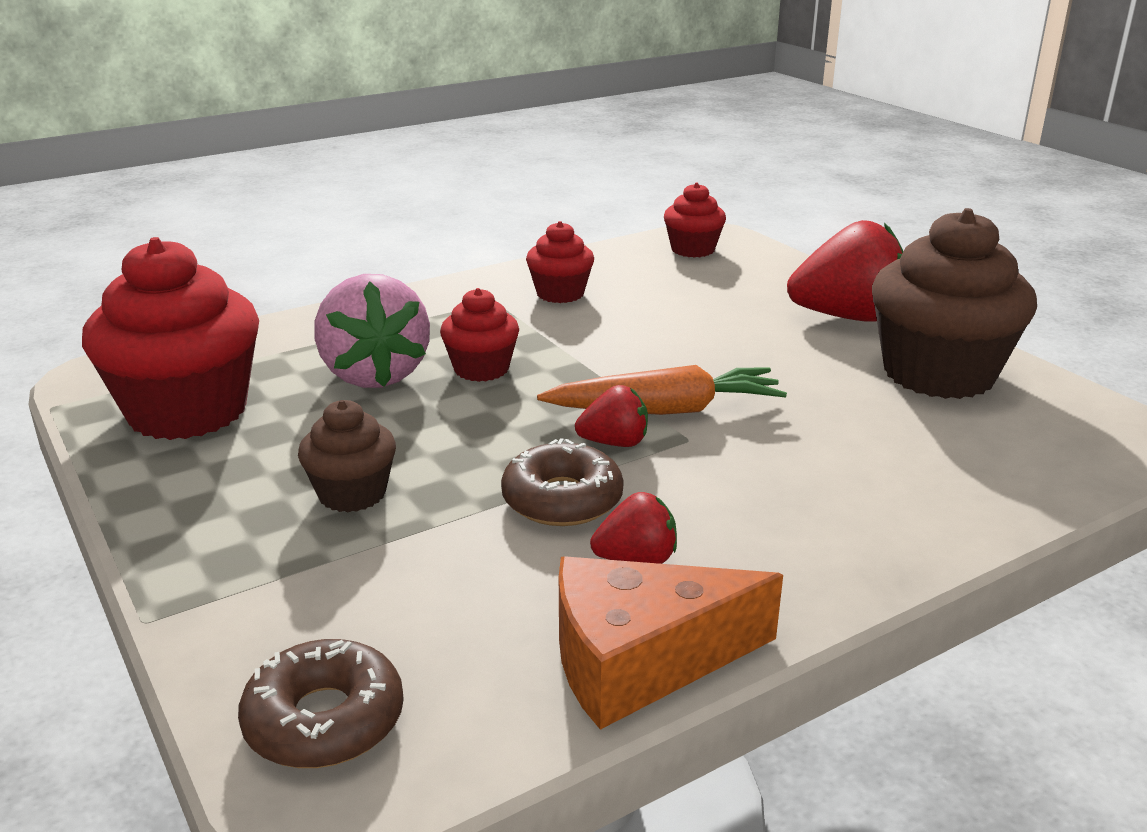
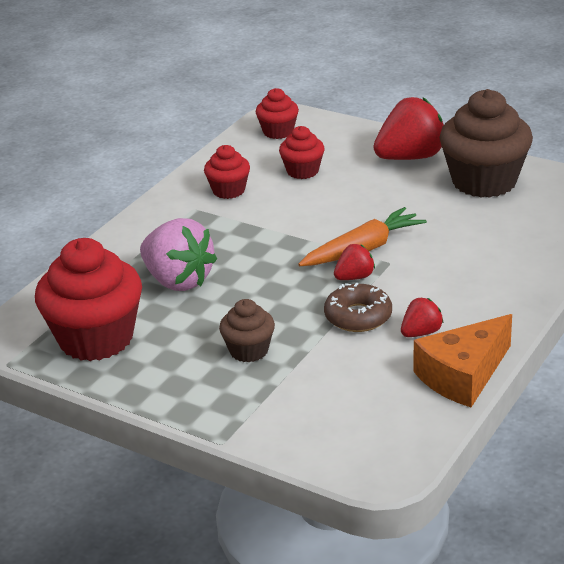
camera: 25 degrees left, 5 degrees up
brown donut [238,639,404,768] -> none
red cupcake [440,288,519,382] -> red cupcake moved to [279,126,324,179]

